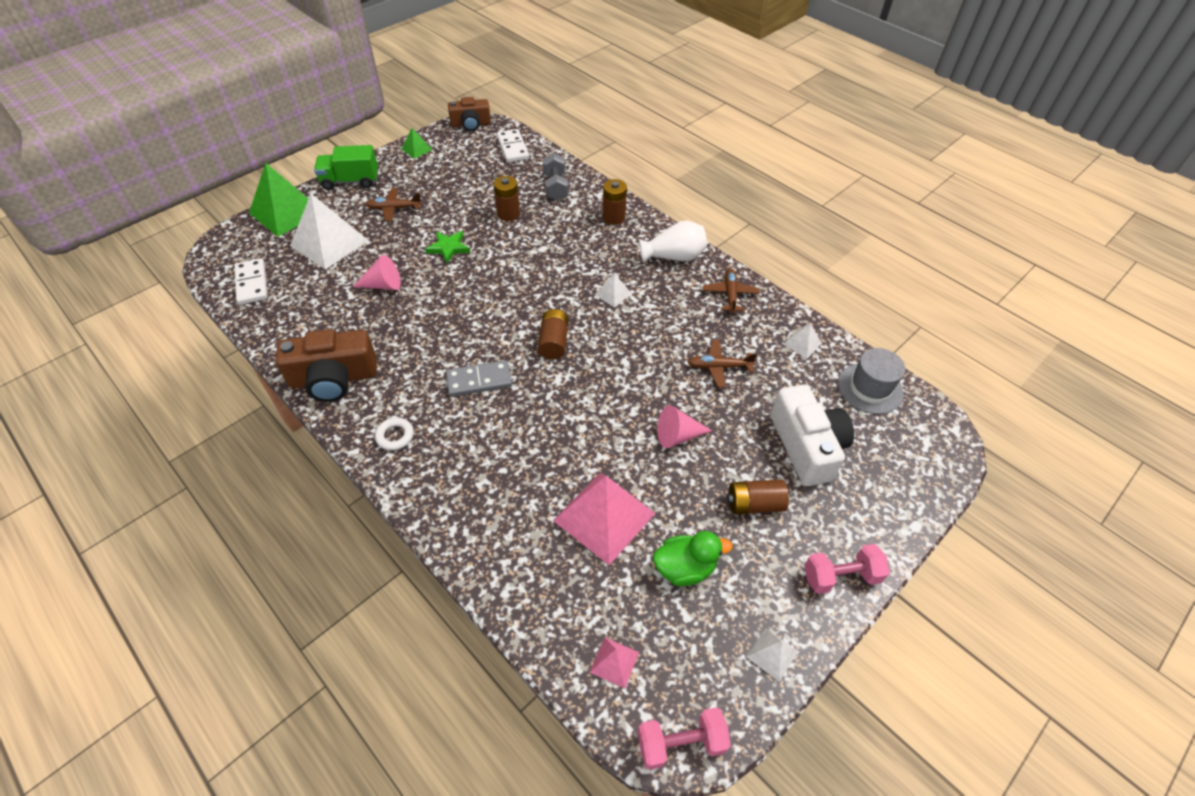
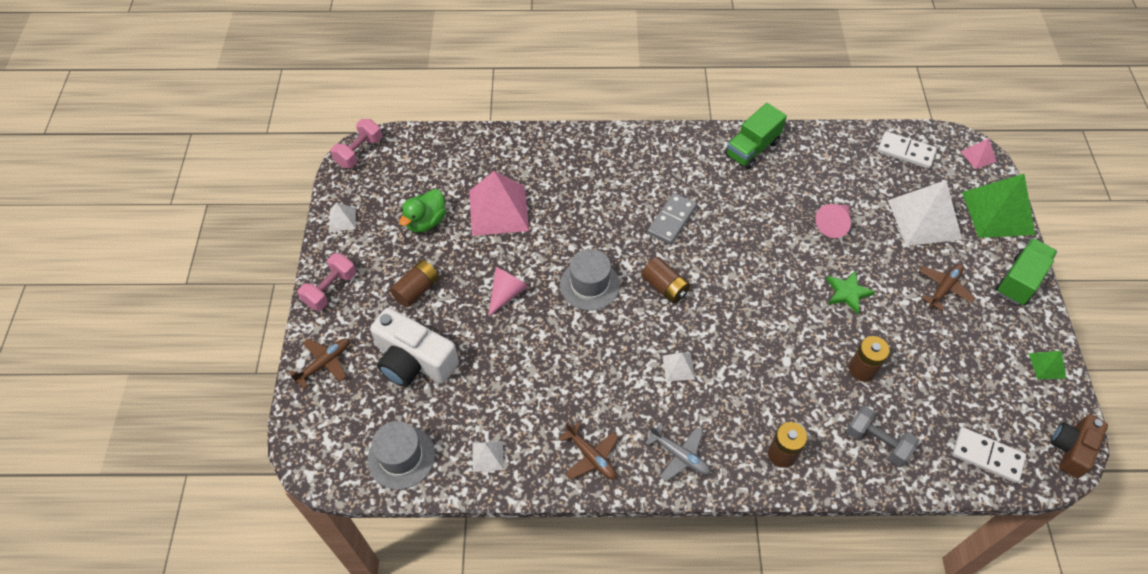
camera: 135 degrees right, 5 degrees up
brown camera [276,329,377,402] -> green truck [725,103,787,169]
white ring [375,417,414,451] -> none
pink pyramid [589,637,639,688] -> pink pyramid moved to [961,138,996,169]
white vase [638,221,707,263] -> grey plane [645,424,710,482]
brown plane [688,340,757,388] -> brown plane moved to [289,338,349,389]
none -> grey hat [560,249,620,311]

